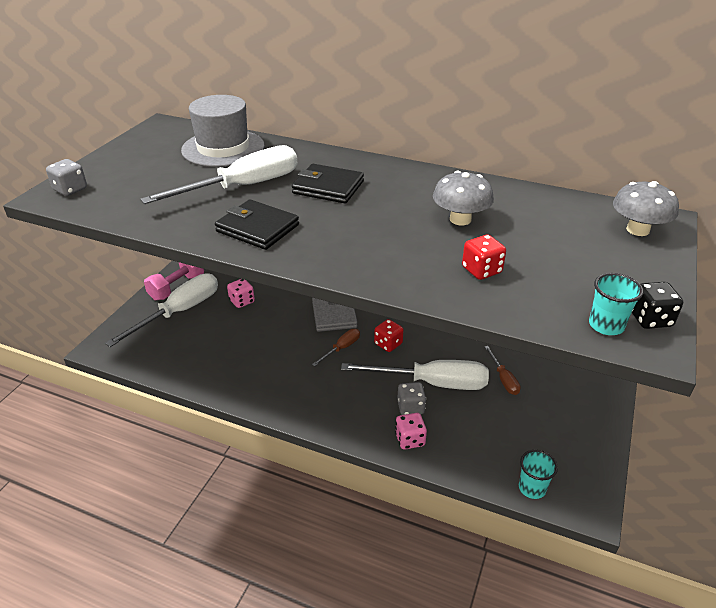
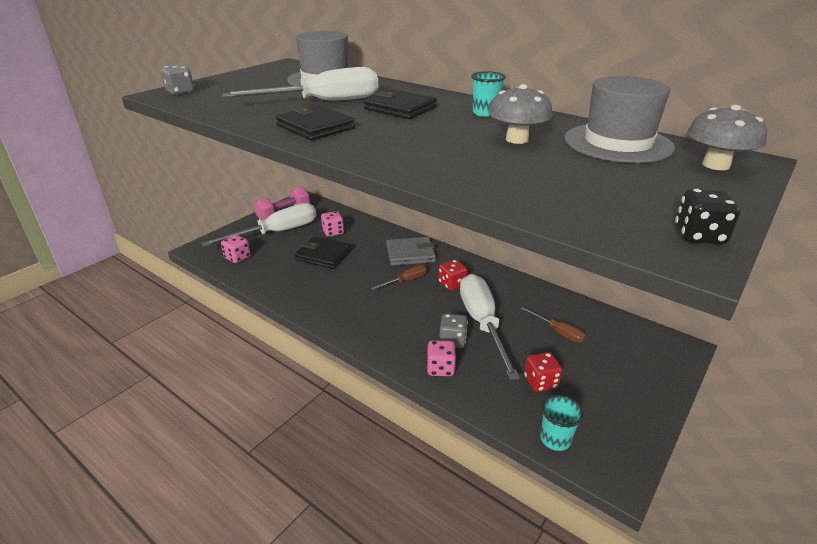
camera: 15 degrees right, 5 degrees down
grey wallet [312,298,358,332] -> grey wallet turned 75 degrees clockwise [386,237,436,266]
white screwdriver [341,360,489,390] -> white screwdriver turned 120 degrees counterclockwise [460,274,520,381]
red dice [462,235,506,280] -> red dice moved to [524,352,562,392]
brown screwdriver [484,346,520,395] -> brown screwdriver turned 45 degrees counterclockwise [520,307,586,343]
turquoise cup [589,273,643,335] -> turquoise cup moved to [471,71,506,117]
none -> pink dice [221,235,251,263]
none -> black wallet [294,236,352,269]
none -> grey hat [565,76,675,163]

